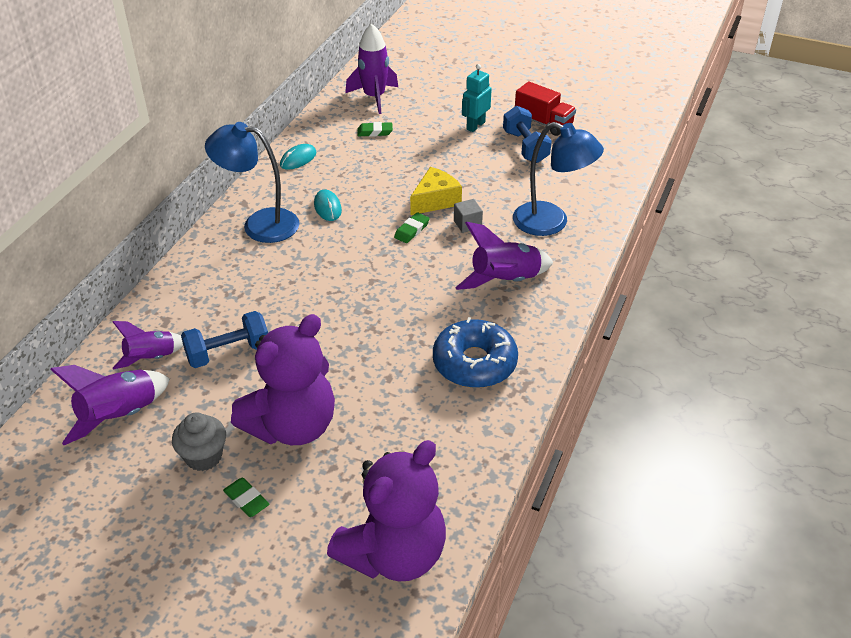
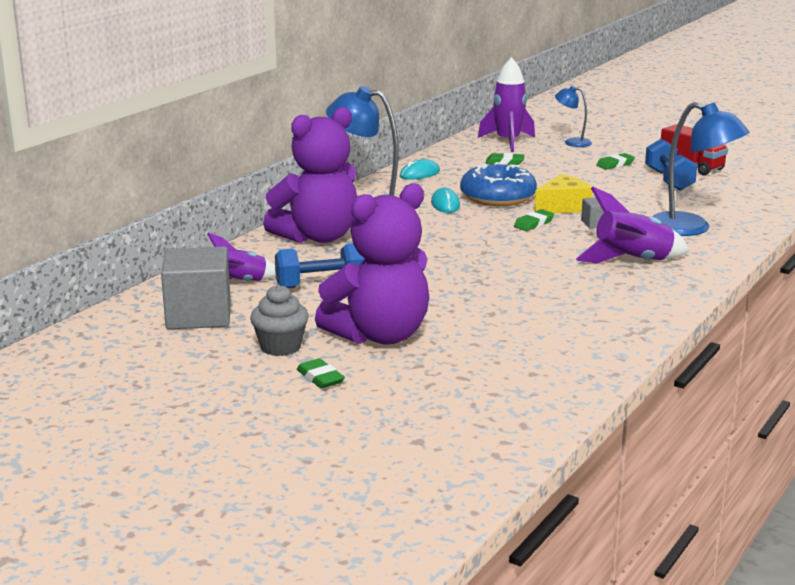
camera: 10 degrees right, 20 degrees down
purple rocket [50,365,170,445] -> grey cube [161,246,231,329]
purple teddy bear [327,440,446,582] -> purple teddy bear moved to [263,107,357,243]
blue donut [433,317,518,388] -> blue donut moved to [460,162,537,206]
turquoise robot [462,64,492,132] -> green eraser [596,153,635,170]
none -> blue lamp [555,86,592,147]

